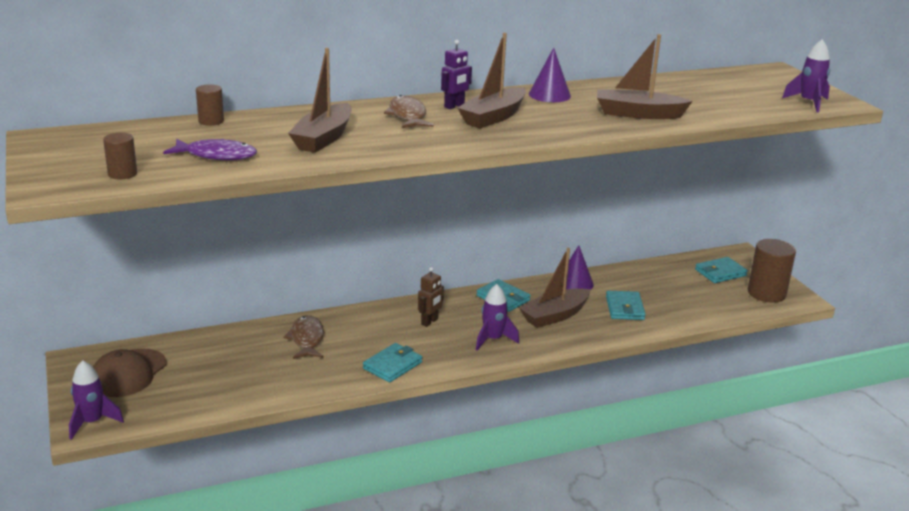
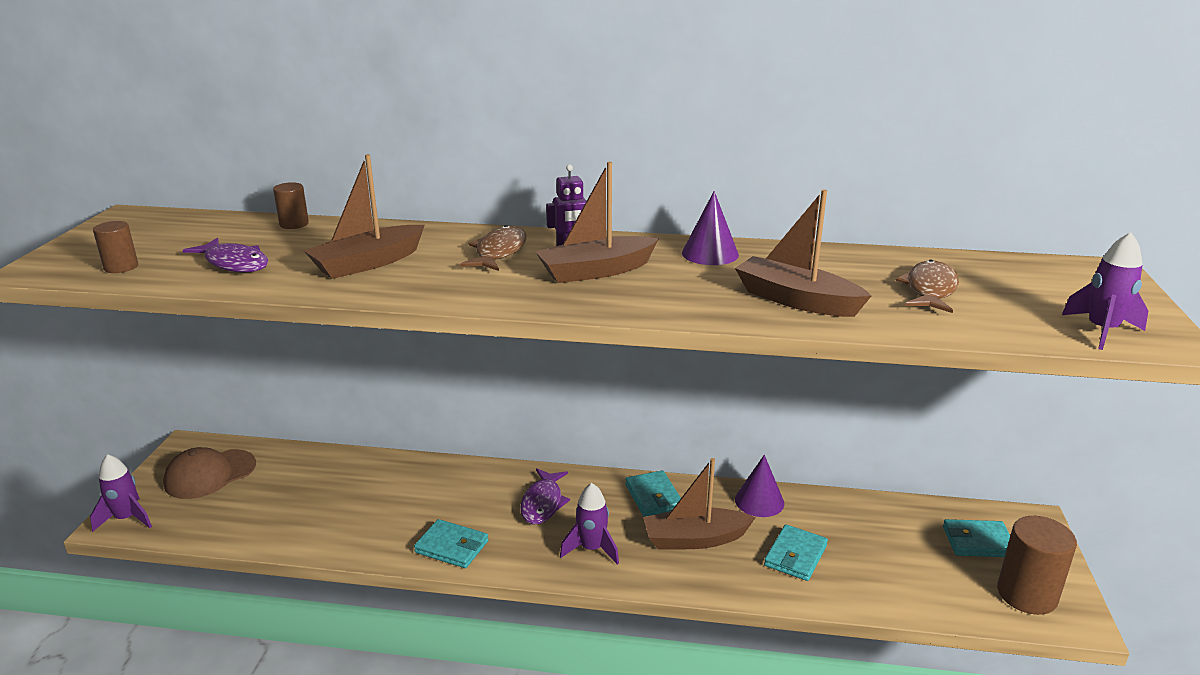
camera: 30 degrees right, 0 degrees up
brown fish [284,315,324,359] -> brown fish moved to [896,260,959,313]
turquoise wallet [363,343,422,382] -> turquoise wallet turned 45 degrees clockwise [414,519,488,568]
brown robot [418,267,444,327] -> purple fish [520,468,570,525]

